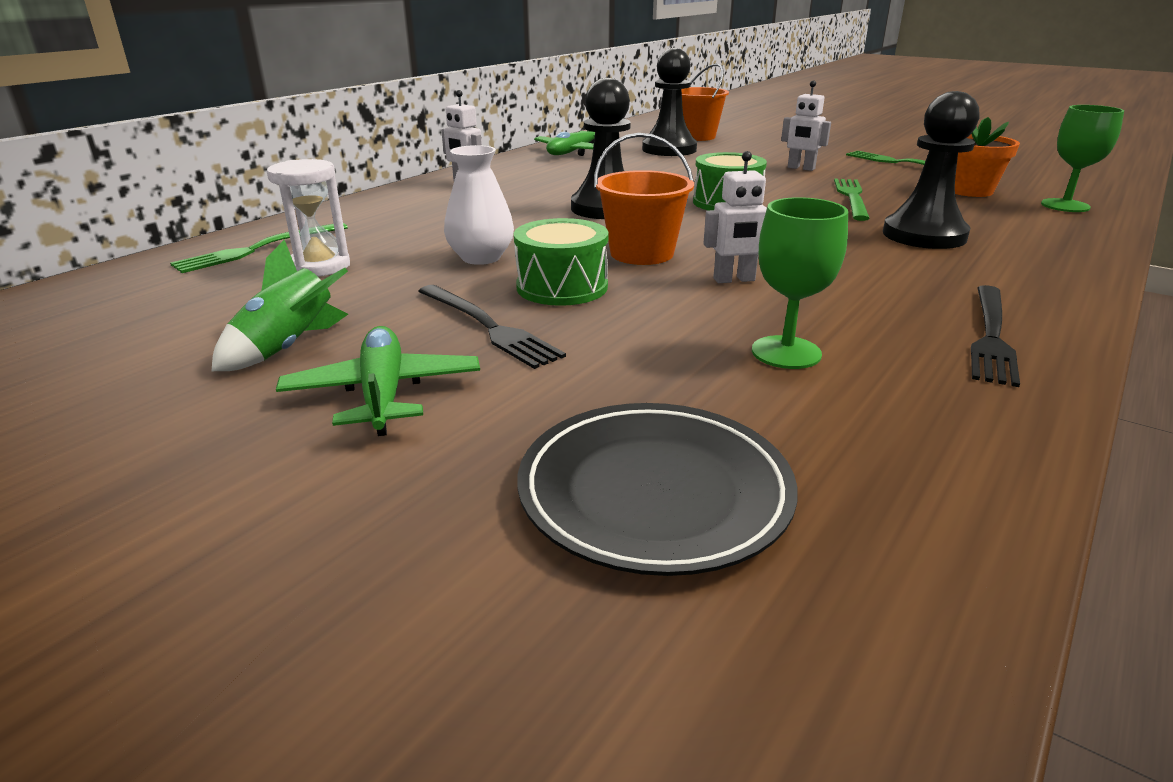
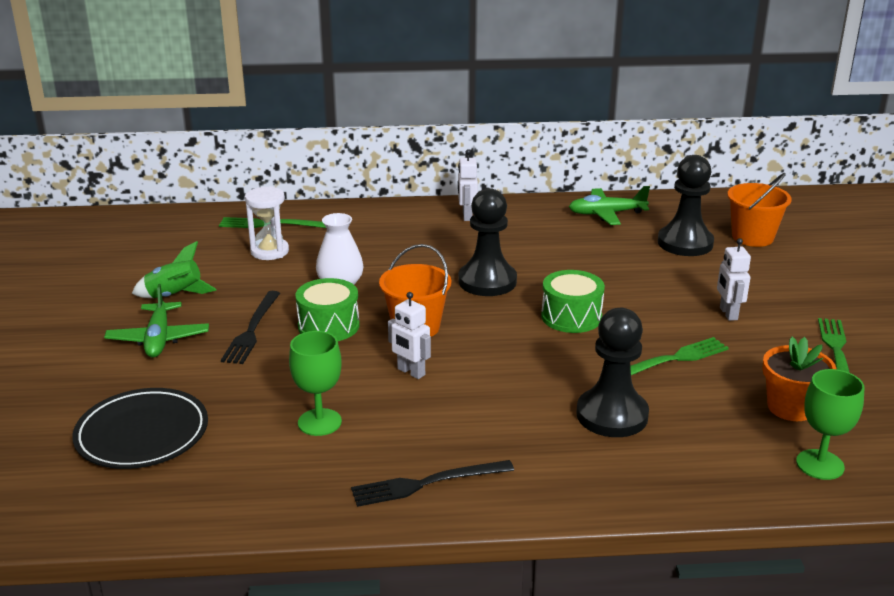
camera: 50 degrees right, 0 degrees up
green plane [276,326,480,436] -> green plane turned 135 degrees clockwise [104,284,209,358]

